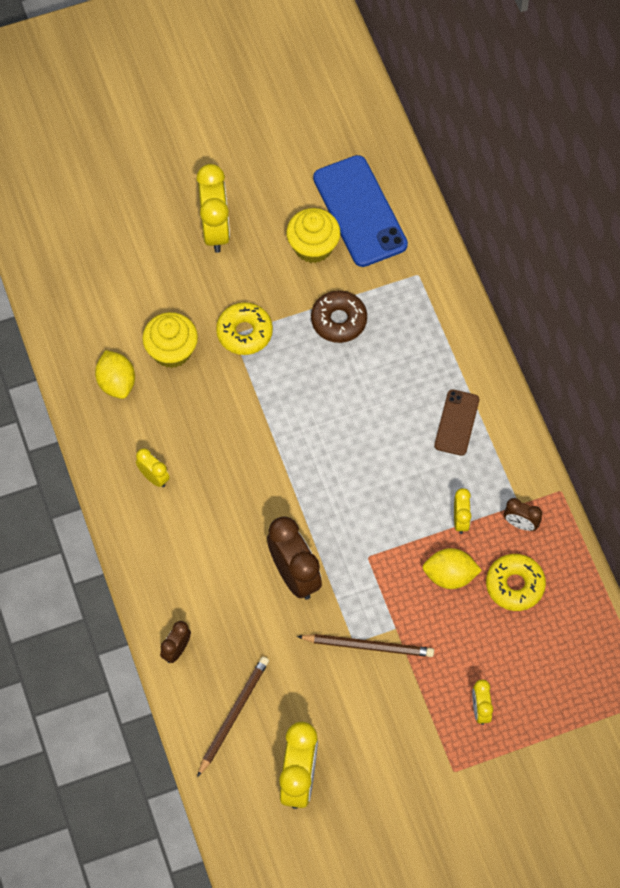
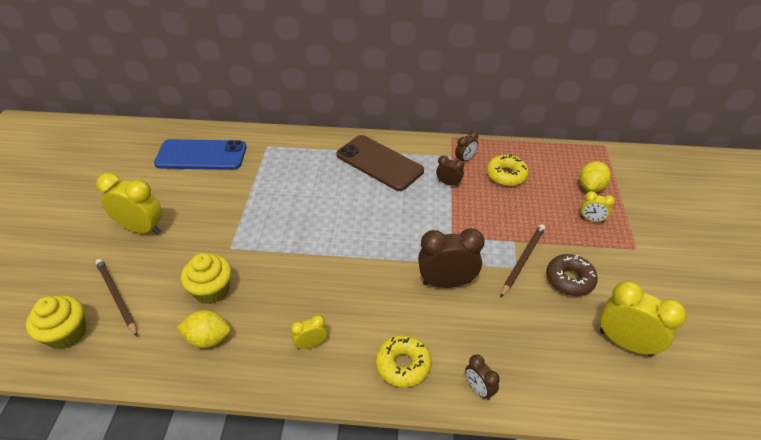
camera: 65 degrees left, 20 degrees down
brown pencil [197,657,269,777] -> brown pencil moved to [95,259,138,337]
yellow donut [216,302,273,355] -> yellow donut moved to [376,335,431,387]
yellow cupcake [286,208,341,263] -> yellow cupcake moved to [26,295,86,350]
brown donut [311,290,367,343] -> brown donut moved to [546,254,598,296]
yellow lemon [423,548,482,589] -> yellow lemon moved to [580,161,611,192]
brown phone [434,389,479,456] -> brown phone [336,135,424,191], size x1.83
yellow clock [454,488,471,534] -> brown clock [436,155,464,187]

